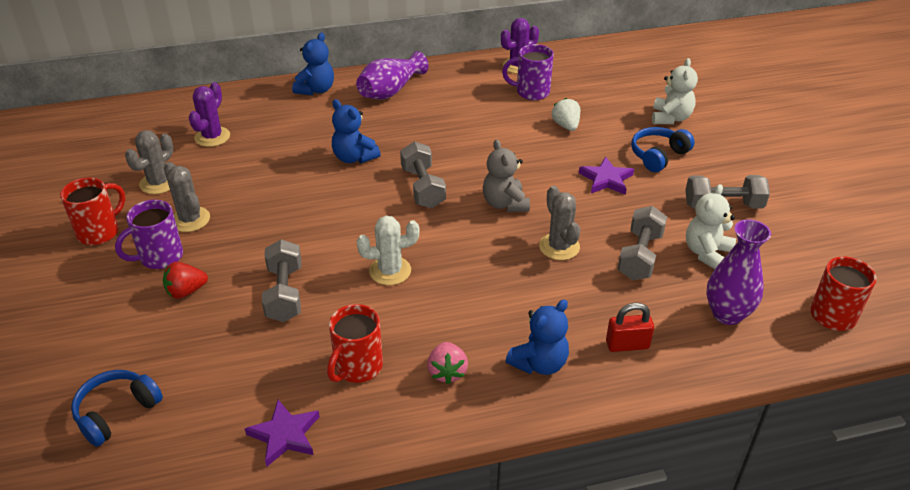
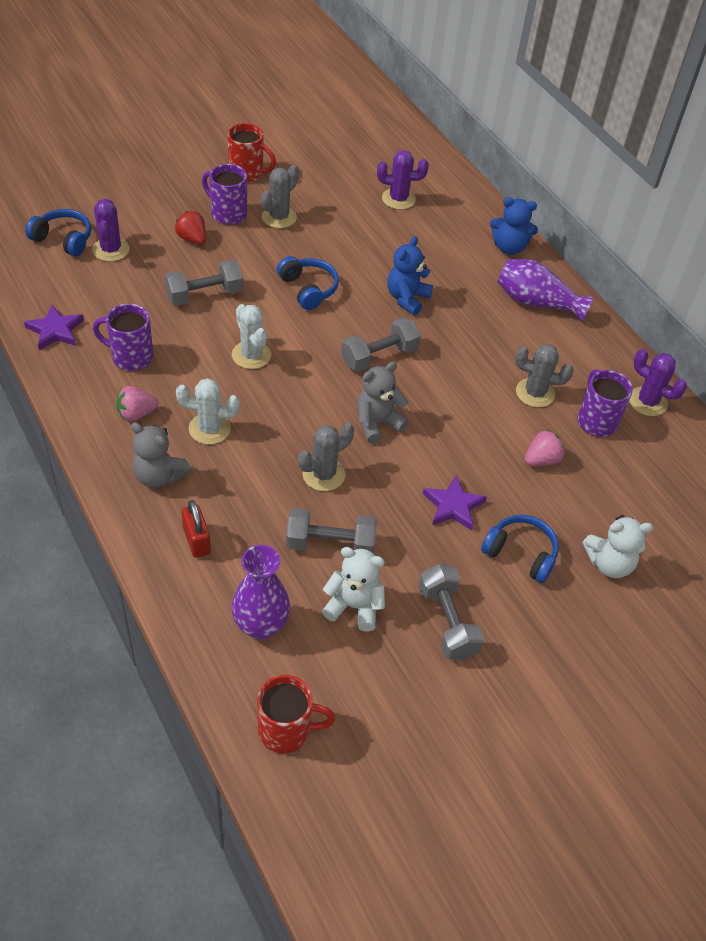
camera: 70 degrees right, 10 degrees up
grey cactus [125,130,173,194] -> grey cactus moved to [515,344,574,407]
red mug [327,304,383,383] -> purple mug [93,304,153,371]
blue teddy bear [506,299,569,375] -> grey teddy bear [131,422,192,488]
white strawberry [552,98,580,131] -> pink strawberry [525,430,565,466]
none -> purple cactus [92,199,130,262]
none -> white cactus [176,378,240,445]
none -> blue headphones [277,256,339,310]

